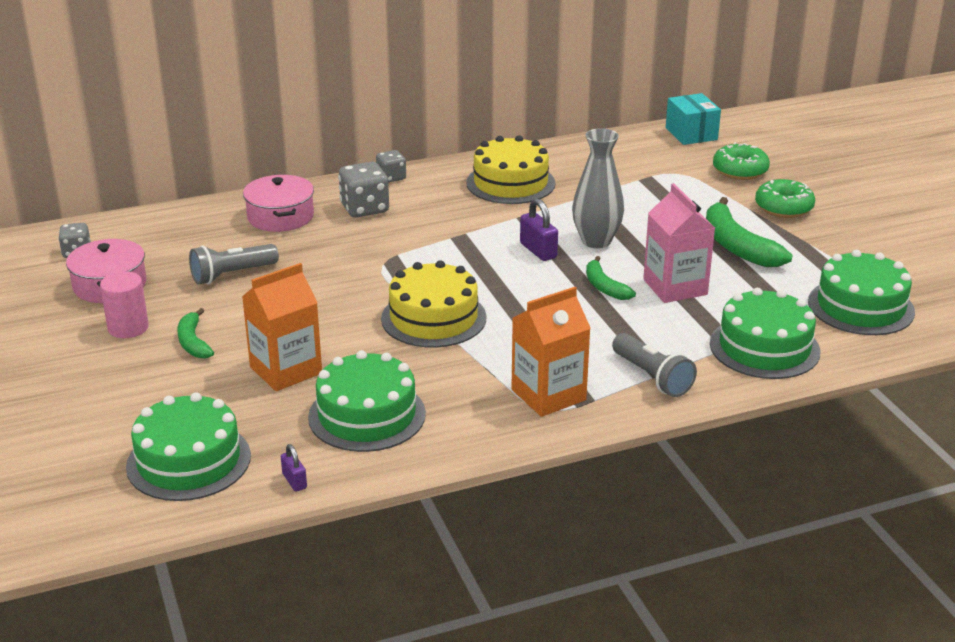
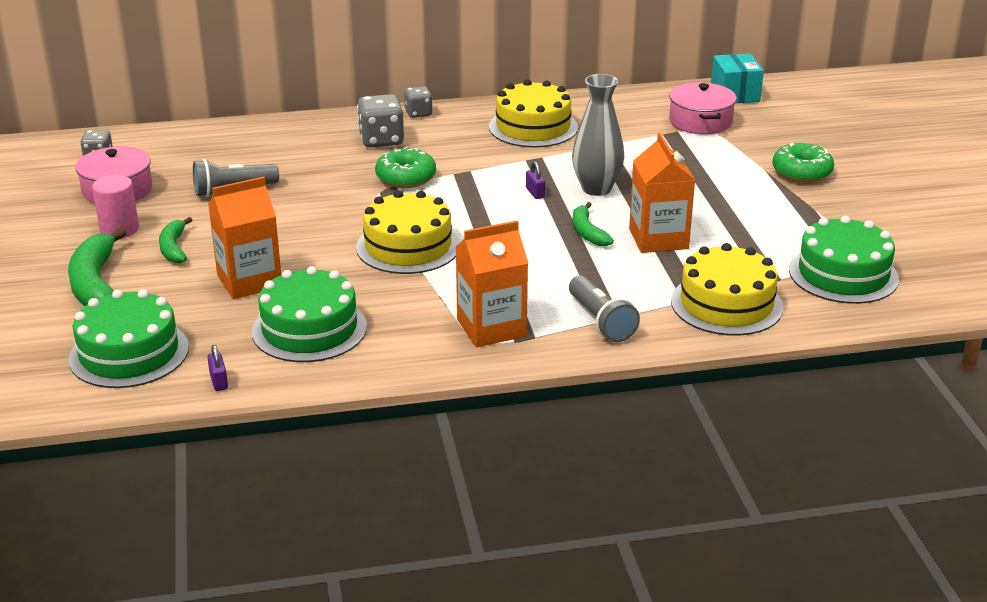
camera: 10 degrees right, 0 degrees up
pink pot [243,175,314,232] -> pink pot moved to [669,82,737,134]
purple padlock [520,198,558,261] -> purple padlock [526,161,545,199], size x0.60
pink carton [643,183,715,303] -> orange carton [629,132,695,253]
green banana [706,197,793,267] -> green banana moved to [68,228,127,306]
green cake [710,288,821,379] -> yellow cake [671,243,783,336]
green donut [713,142,770,180] -> green donut moved to [375,146,436,188]

